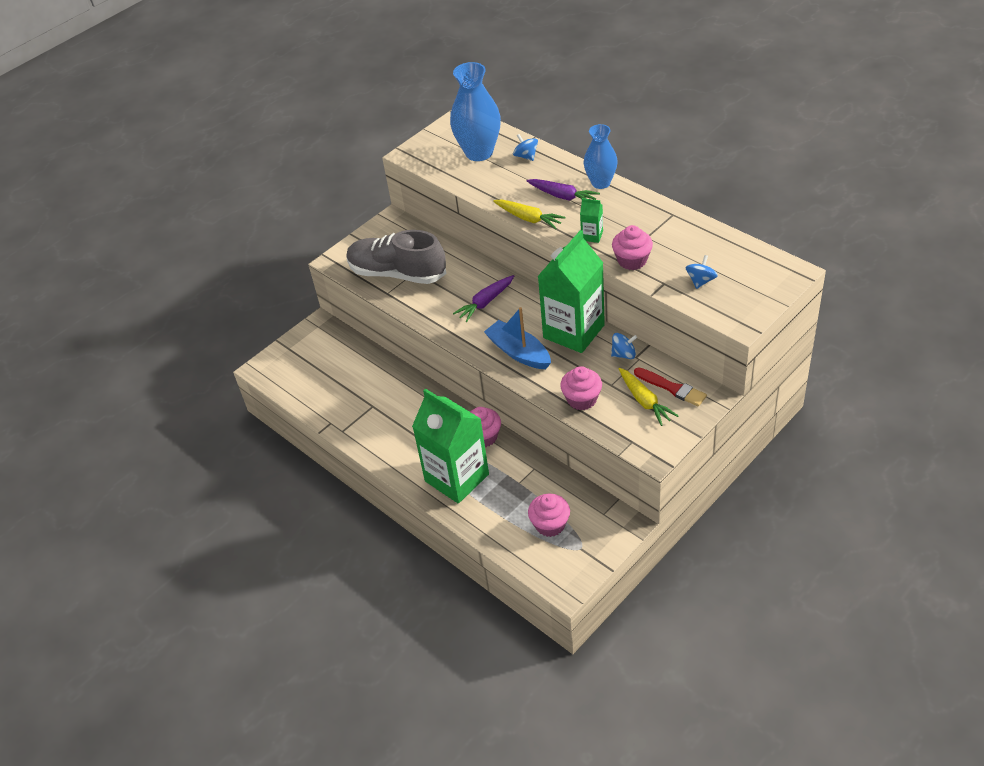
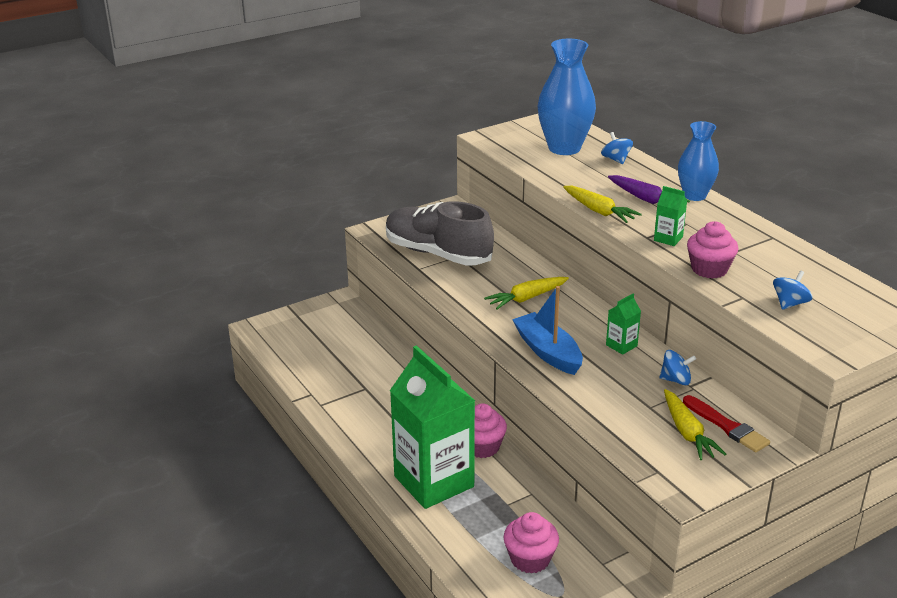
camera: 10 degrees right, 15 degrees down
purple carrot [453,275,514,322] -> yellow carrot [484,277,569,310]
green carton [537,230,605,353] -> green carton [606,294,641,355], size x0.40
pink cupcake [560,366,602,410] -> none

